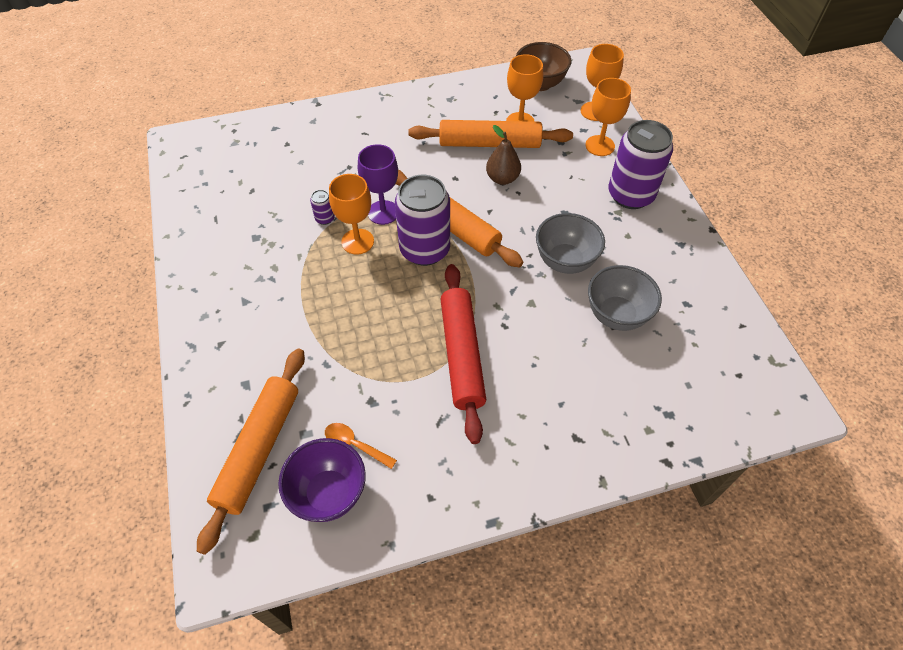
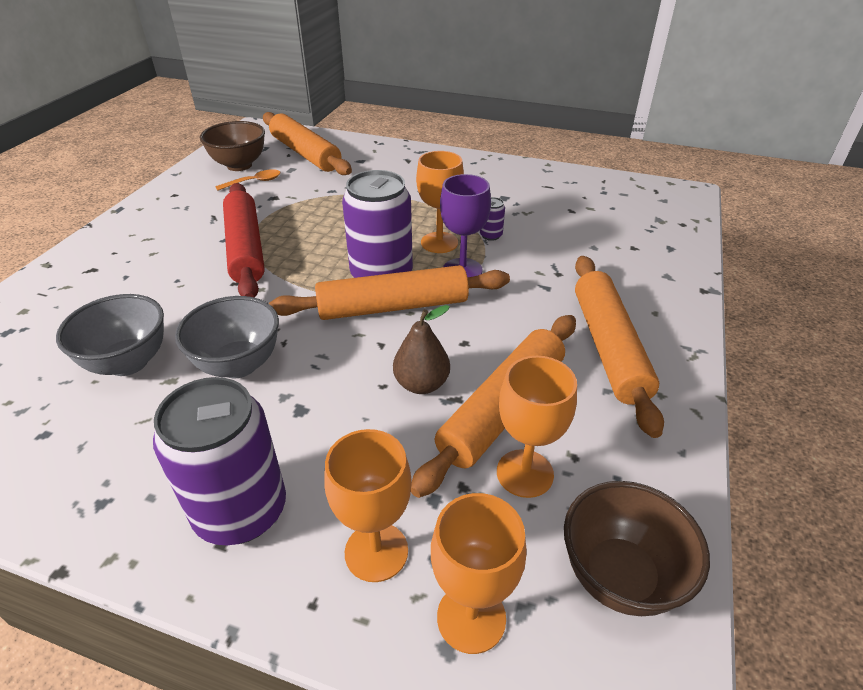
camera: 125 degrees right, 15 degrees down
purple bowl [278,438,366,522] -> brown bowl [200,121,265,171]
red rolling pin [440,264,486,444] -> red rolling pin turned 45 degrees clockwise [223,183,265,298]
none -> orange rolling pin [575,256,664,438]

